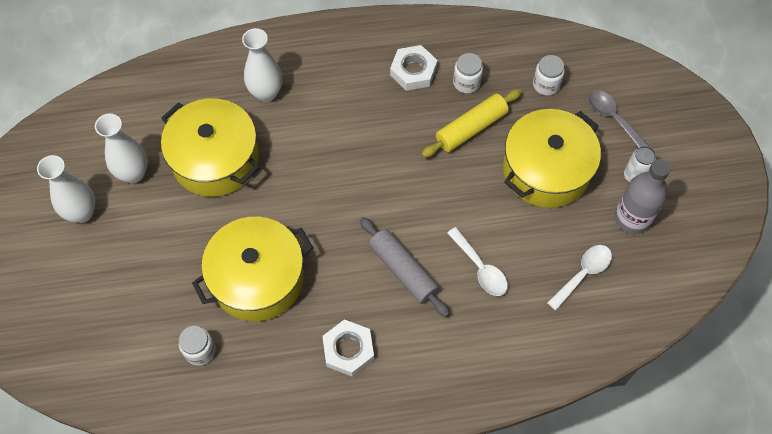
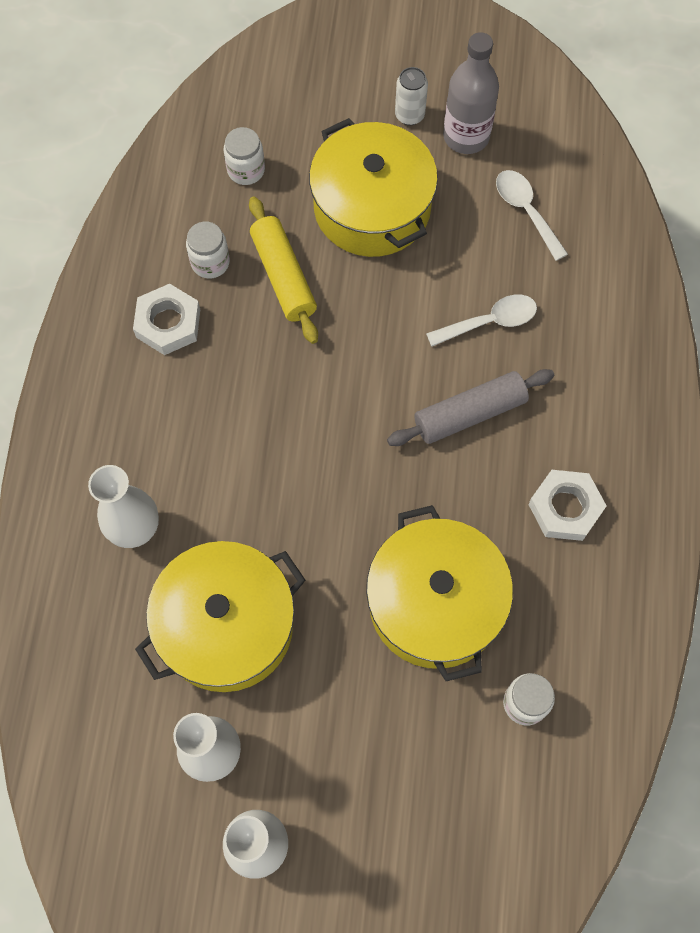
camera: 75 degrees left, 5 degrees up
grey spoon [588,90,649,148] -> none

